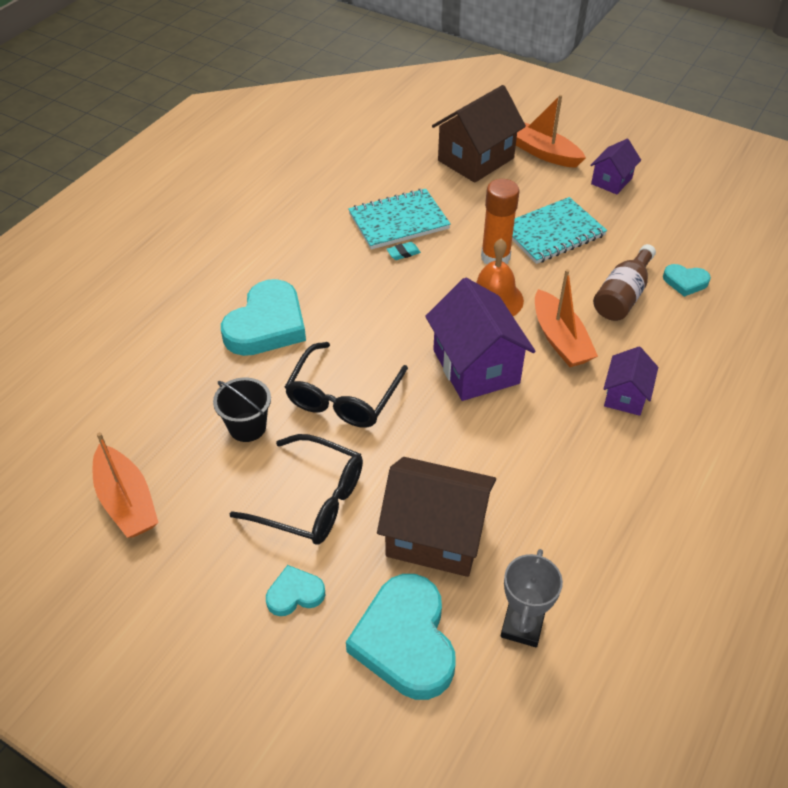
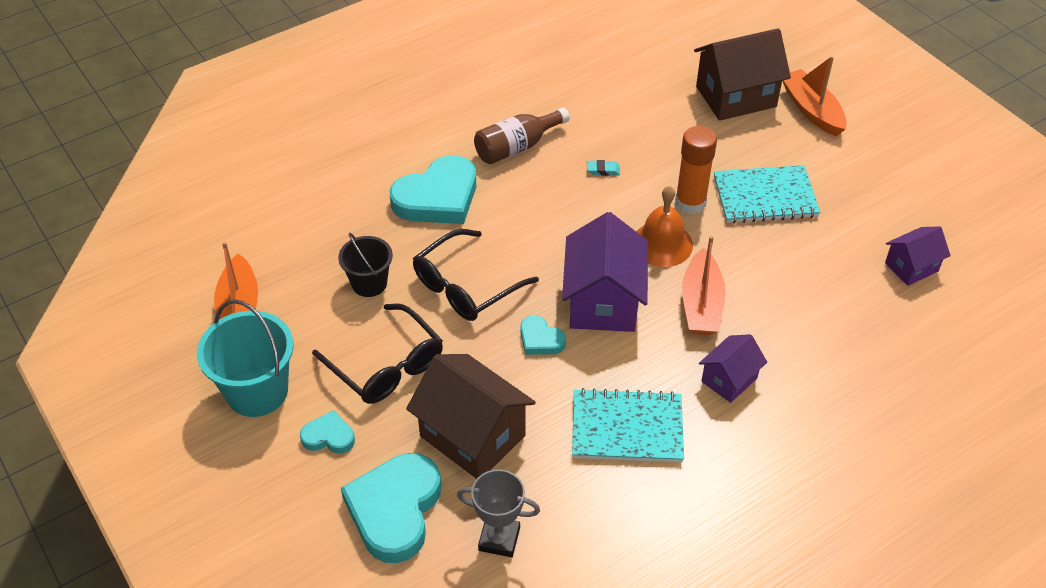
camera: 25 degrees right, 0 degrees up
turquoise notebook [348,189,451,250] -> turquoise notebook moved to [572,388,684,463]
grey trophy [501,549,563,647] -> grey trophy turned 60 degrees clockwise [457,469,540,557]
purple house [590,139,641,194] -> purple house moved to [885,226,951,286]
brown bottle [593,244,656,321] -> brown bottle moved to [474,107,570,164]
turquoise heart [663,264,711,297] -> turquoise heart moved to [520,315,566,355]
none -> turquoise bucket [197,299,294,417]

